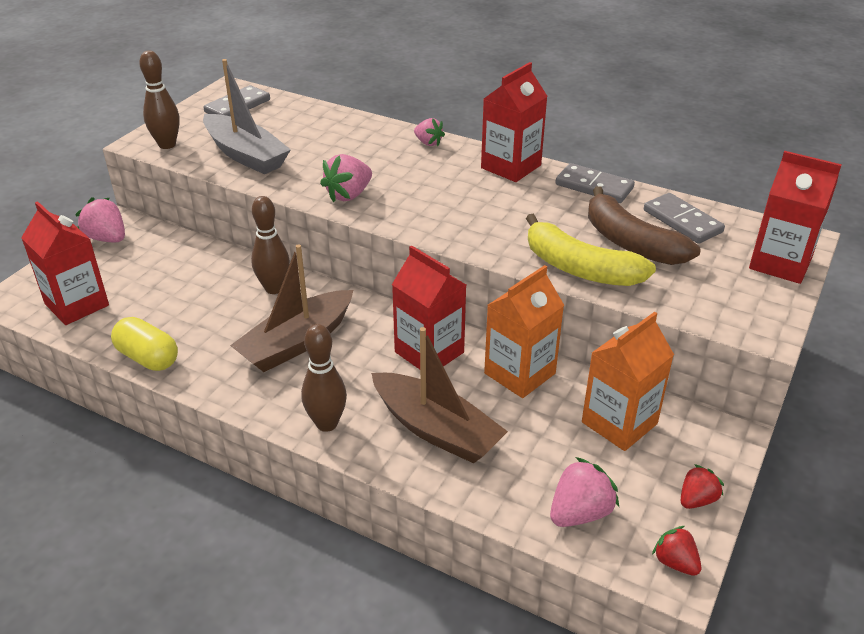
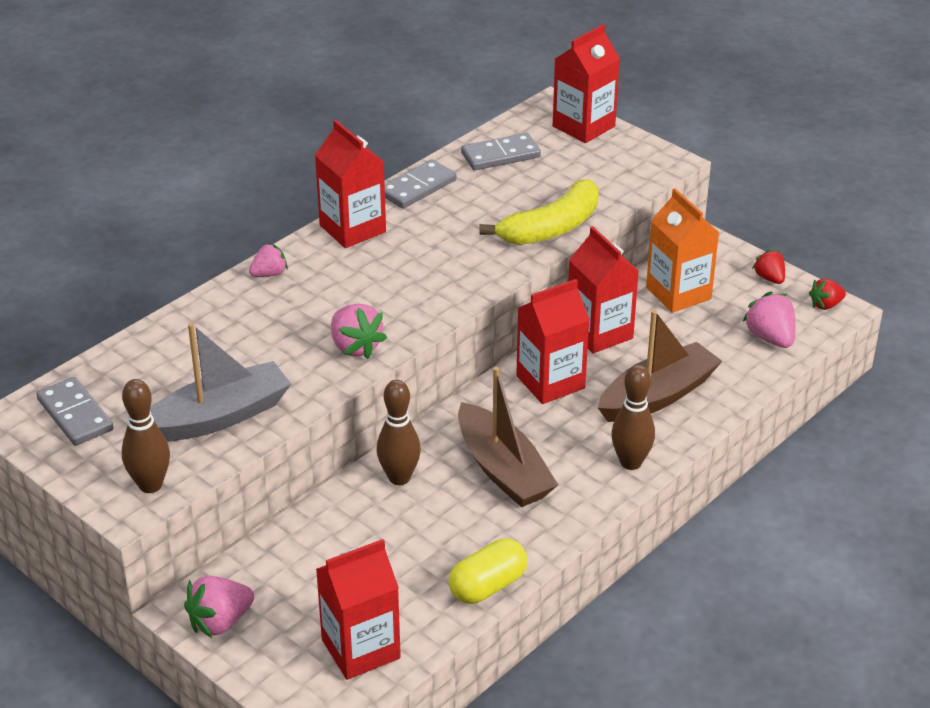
camera: 75 degrees left, 0 degrees up
orange carton [484,265,564,398] -> red carton [568,226,639,354]
brown banana [588,186,700,265] -> none

